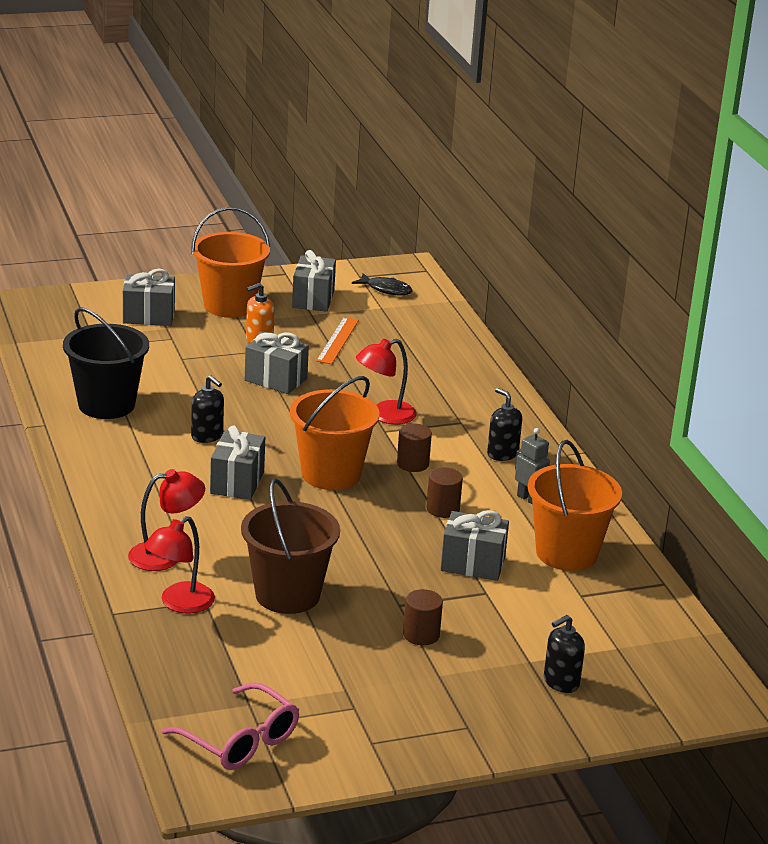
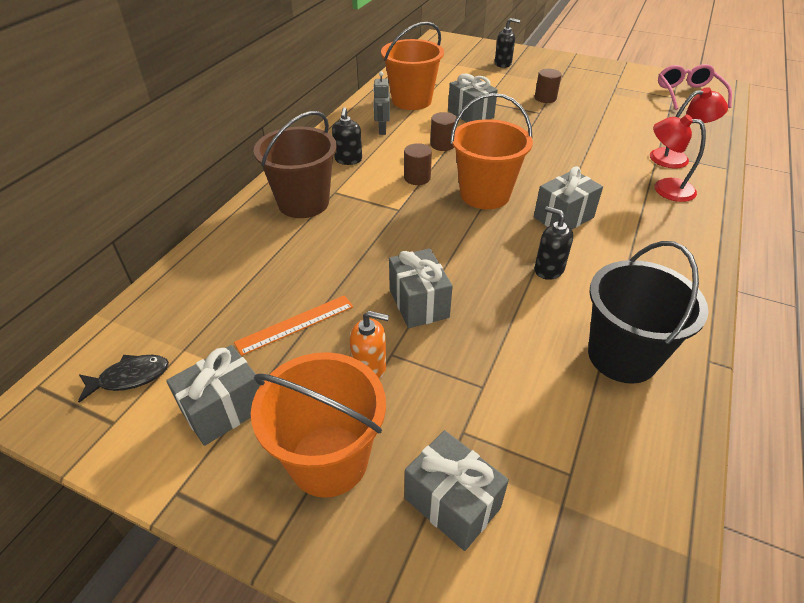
camera: 135 degrees left, 15 degrees up
black soap dispenser [191,375,224,443] -> black soap dispenser turned 45 degrees counterclockwise [535,206,573,280]
brown bucket [241,478,340,614] -> brown bucket moved to [254,111,337,218]
black fish [352,273,413,295] -> black fish turned 90 degrees clockwise [78,355,169,403]
red lamp [356,339,417,424] -> none

